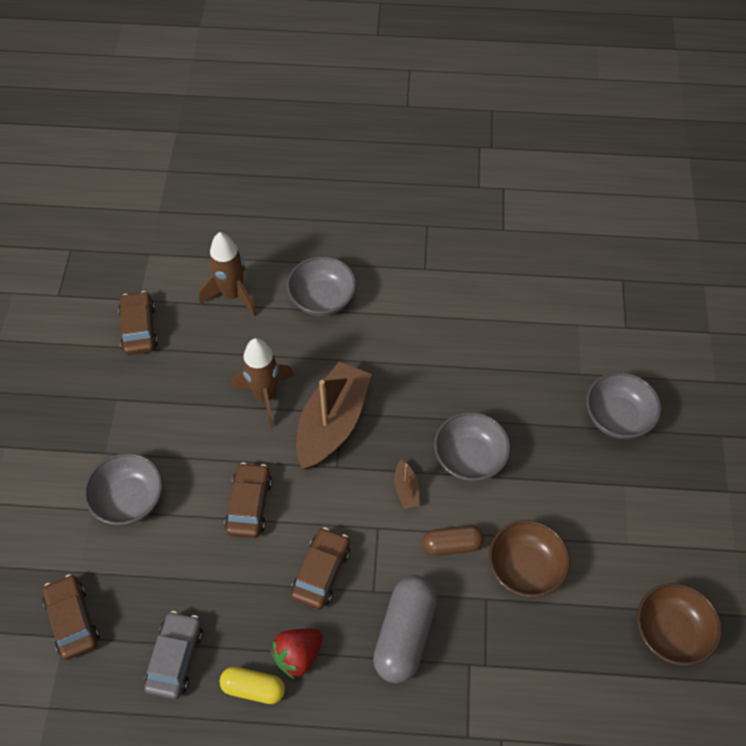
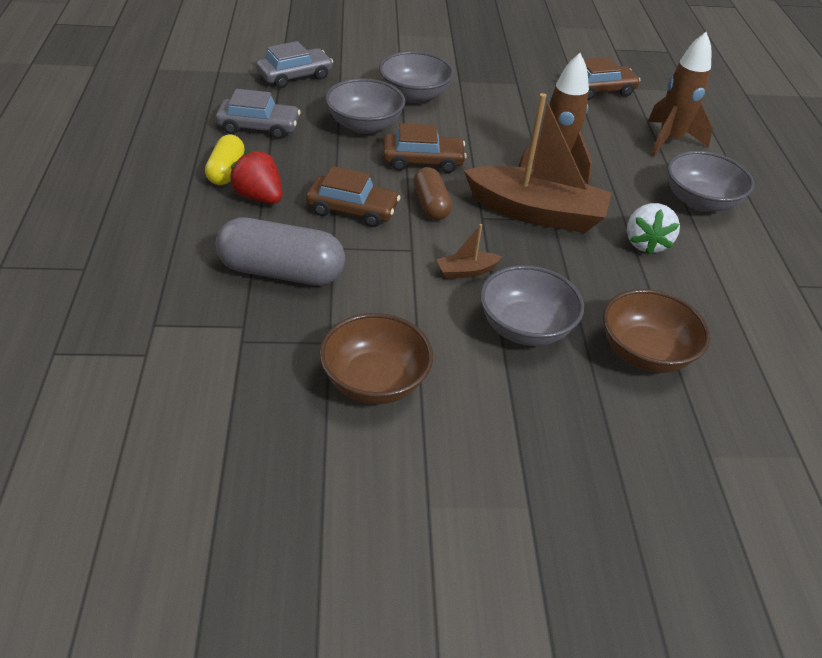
camera: 80 degrees right, 15 degrees down
brown car [42,574,99,660] -> grey car [256,41,333,88]
brown capsule [422,525,484,556] -> brown capsule moved to [413,167,452,220]
grey bowl [586,372,661,439] -> grey bowl moved to [325,78,405,134]
brown bowl [637,583,722,666] -> brown bowl moved to [603,289,710,373]
none -> white strawberry [627,203,680,255]

